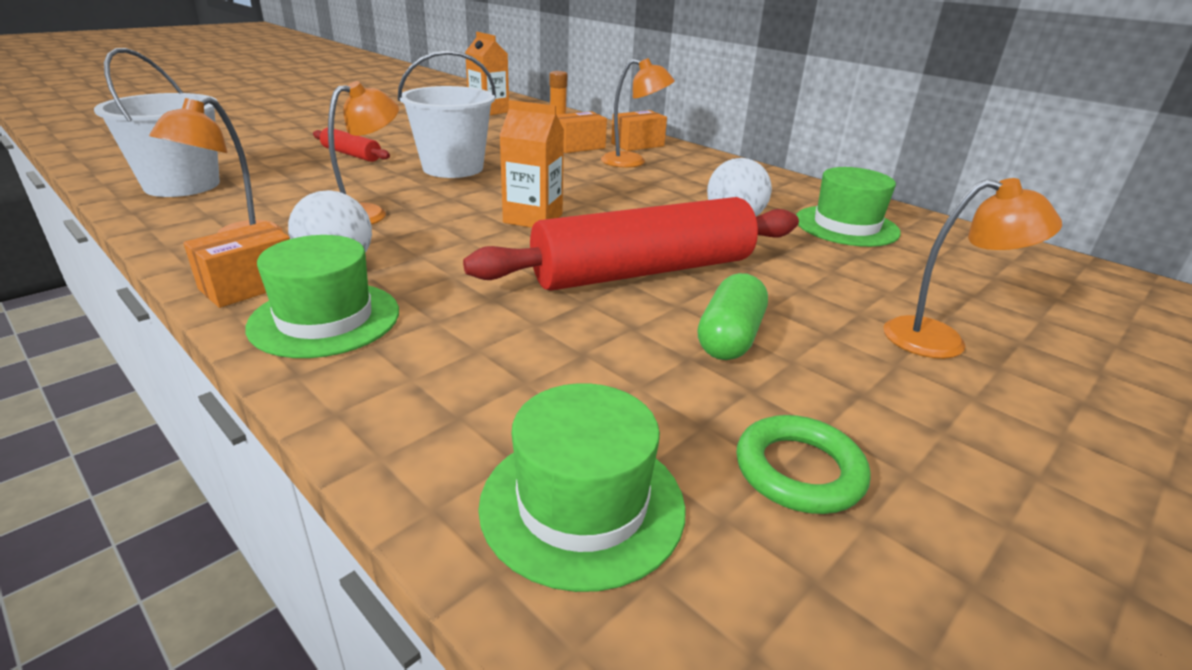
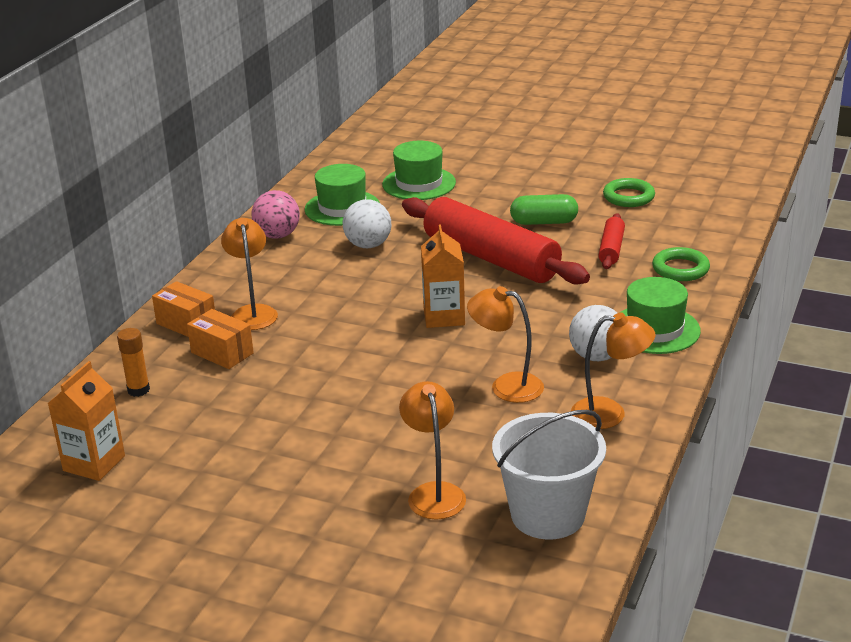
camera: 110 degrees left, 0 degrees up
orange box [183,221,290,308] -> none
red rolling pin [313,128,390,162] -> red rolling pin moved to [598,213,625,269]
white bucket [398,50,496,178] -> none
green hat [478,383,686,592] -> green hat moved to [382,141,456,200]
orange lamp [883,178,1062,359] -> orange lamp moved to [399,381,466,520]
none -> pink ball [252,190,300,239]
none -> green ring [652,247,710,281]

